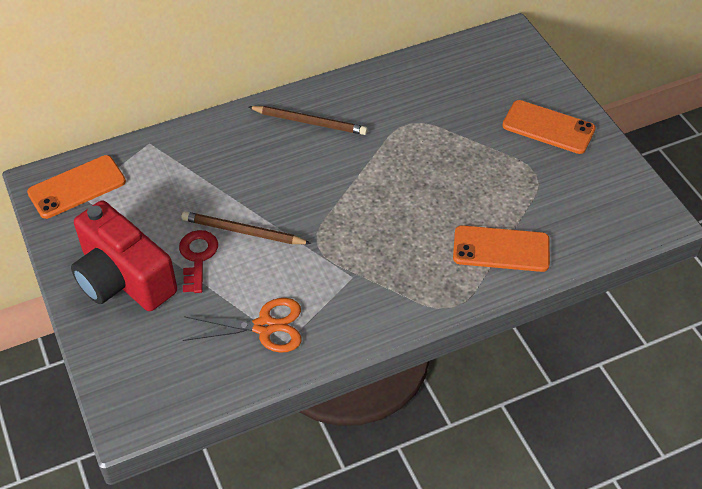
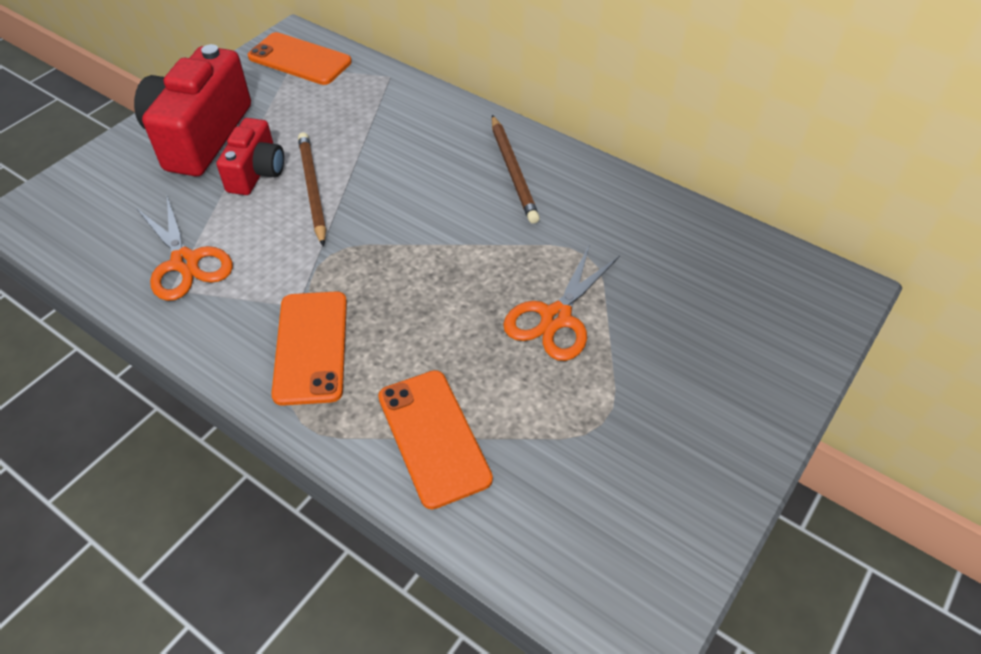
camera: 60 degrees right, 0 degrees up
red key [179,230,218,293] -> red camera [217,118,284,195]
orange phone [502,100,596,154] -> orange phone moved to [271,291,347,406]
none -> orange scissors [503,244,620,361]

